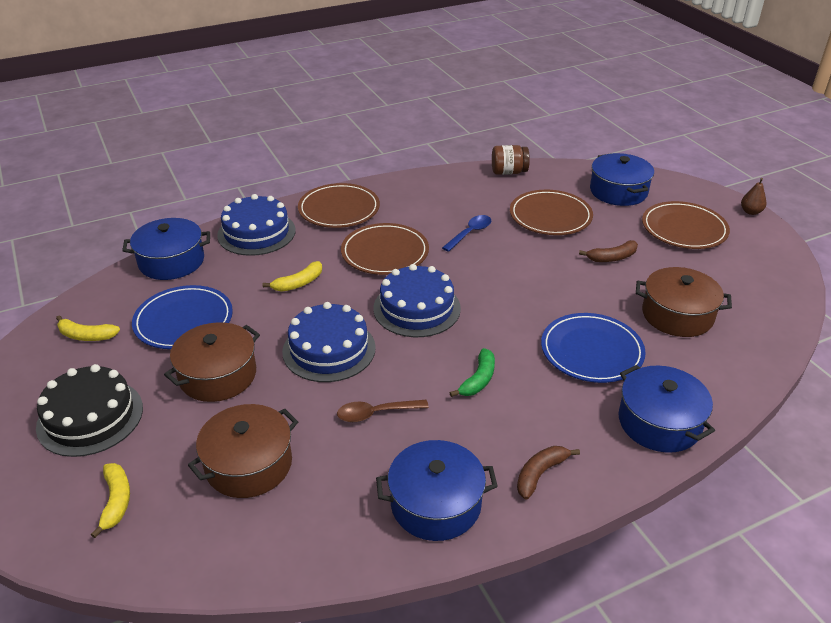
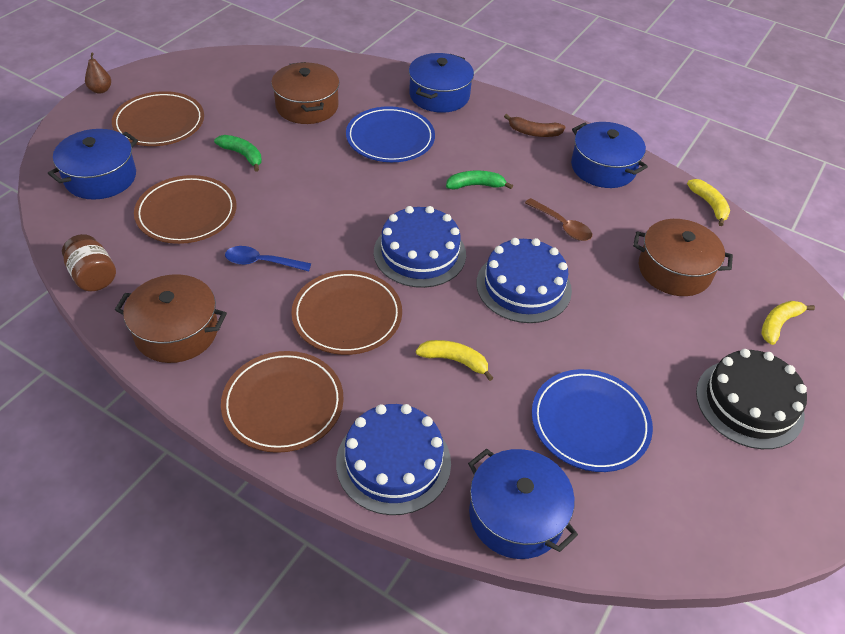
camera: 125 degrees left, 10 degrees up
yellow banana [56,315,120,341] -> yellow banana moved to [687,179,730,226]
brown pot [164,322,260,402] -> brown pot moved to [115,274,227,363]
brown banana [579,240,638,262] -> green banana [214,135,262,172]

